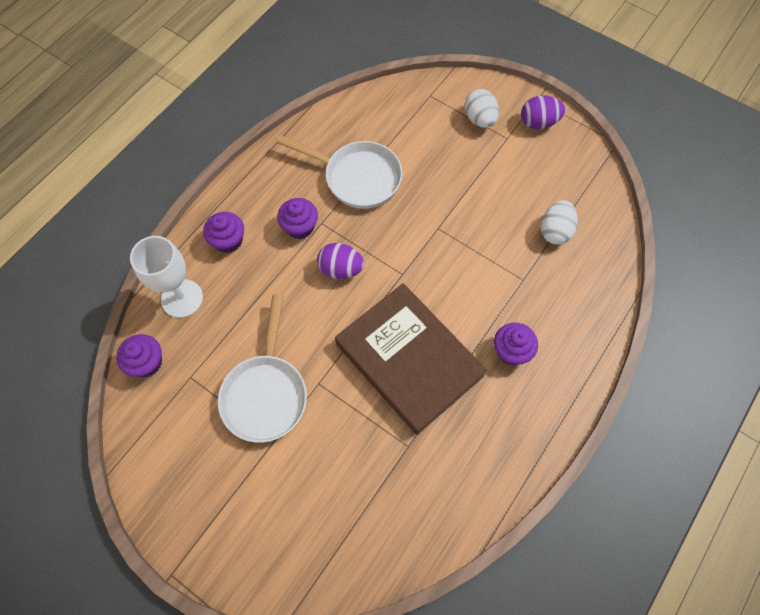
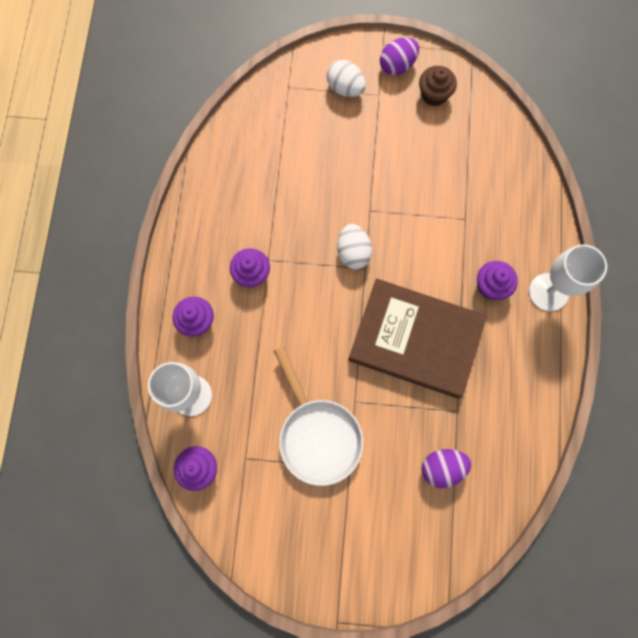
camera: 30 degrees left, 10 degrees up
white pan [276,135,403,209] -> none
purple egg [317,243,364,279] -> purple egg moved to [422,449,471,488]
white egg [541,200,578,244] -> white egg moved to [337,224,372,269]
none -> brown cupcake [419,66,457,106]
none -> white goblet [529,244,607,311]

